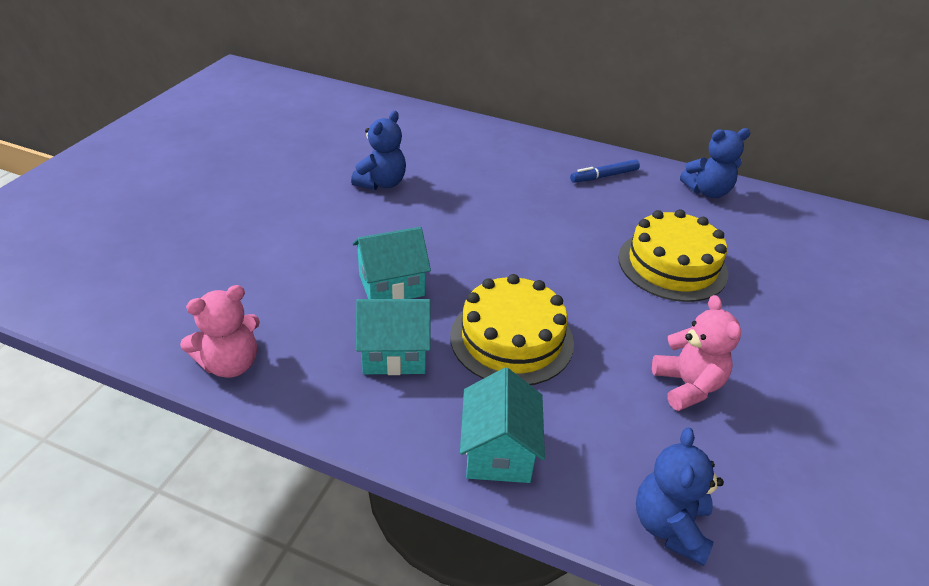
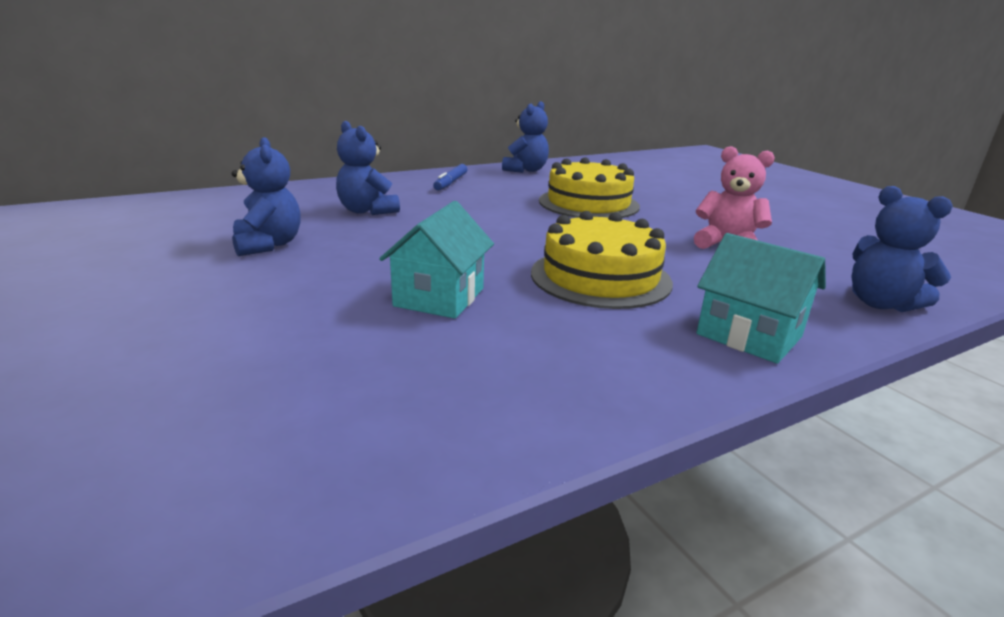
camera: 50 degrees left, 15 degrees down
pink teddy bear [180,285,260,378] -> none
turquoise house [356,299,430,375] -> none
none -> blue teddy bear [336,121,400,215]

